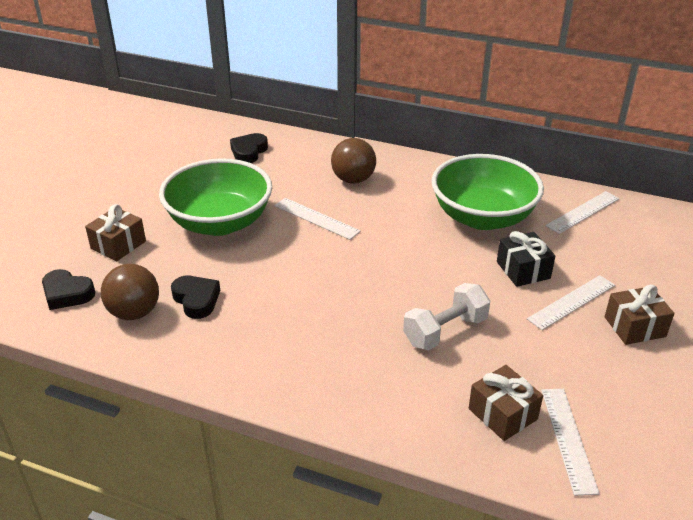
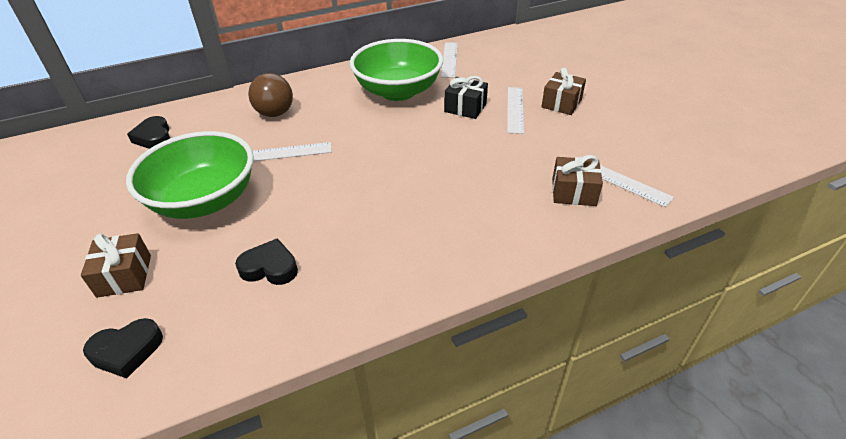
camera: 45 degrees left, 5 degrees up
brown ball [101,264,159,320] -> none
white dumbbell [403,283,490,350] -> none

